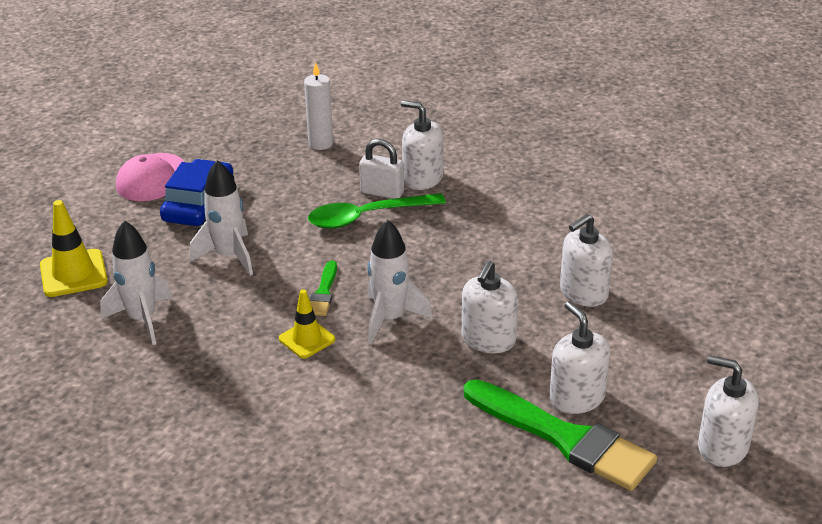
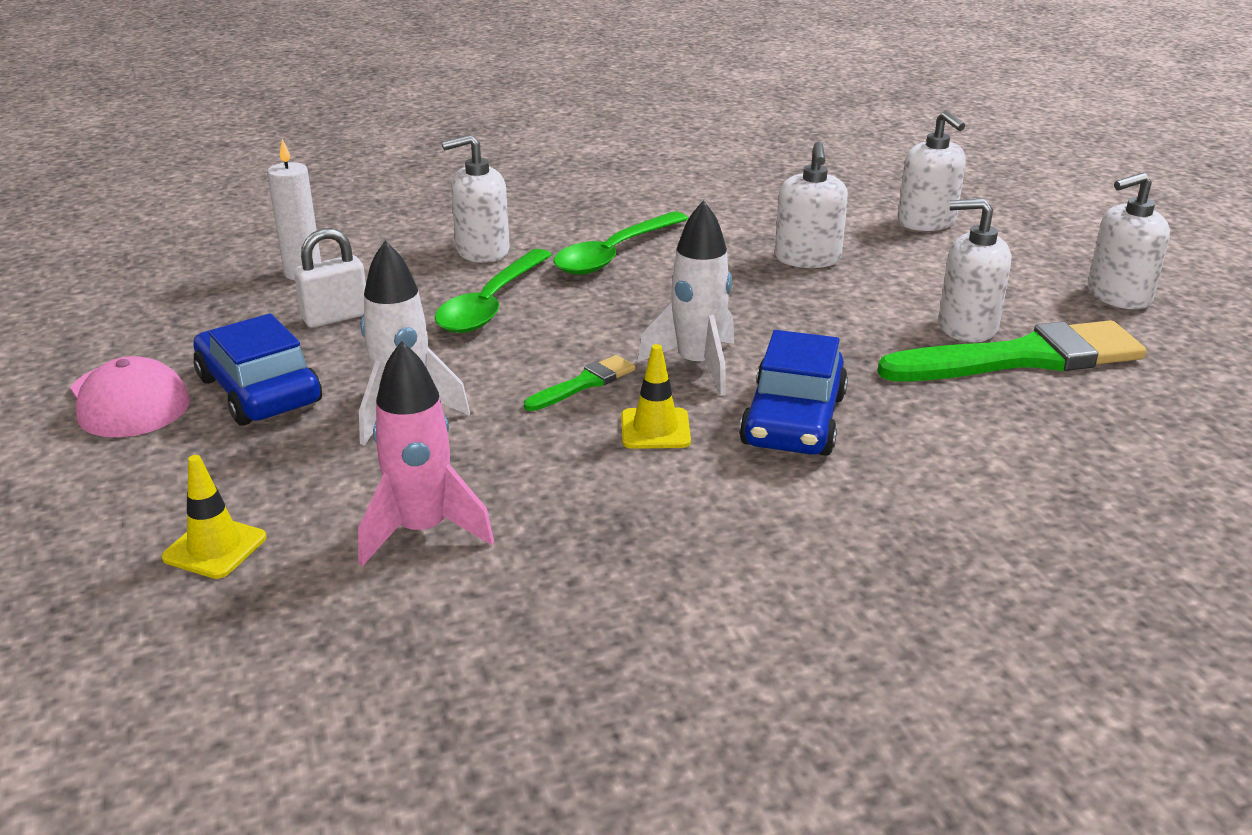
camera: 50 degrees left, 5 degrees down
yellow traffic cone [40,200,108,297] -> yellow traffic cone [161,455,266,579], size x0.66
white rocket [100,220,173,345] -> pink rocket [358,341,494,566]
green brush [309,261,337,316] -> green brush turned 90 degrees counterclockwise [524,355,635,411]
white padlock [359,139,404,199] -> white padlock moved to [294,228,366,328]
white soap dispenser [462,260,518,353] -> white soap dispenser moved to [897,111,966,231]
none -> green spoon [553,212,688,275]
none -> blue car [739,330,848,456]

